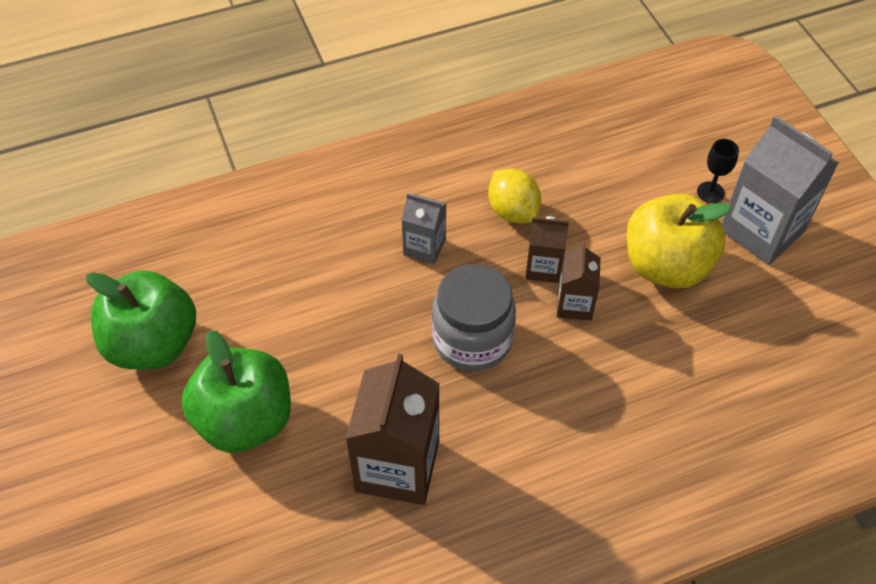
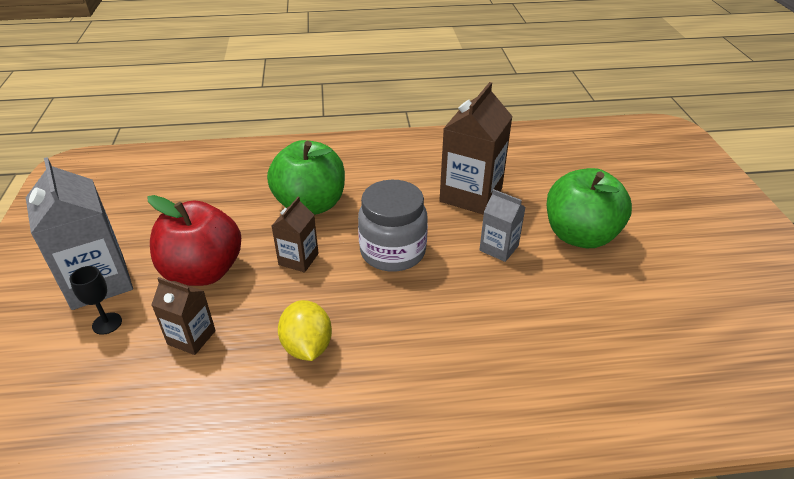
camera: 165 degrees left, 15 degrees down
green apple [86,270,196,370] -> green apple moved to [267,140,345,215]
grey carton [401,193,447,264] -> grey carton moved to [479,189,525,262]
brown carton [525,216,569,283] -> brown carton moved to [151,277,216,355]
yellow apple [627,193,731,289] -> red apple [148,195,241,286]

